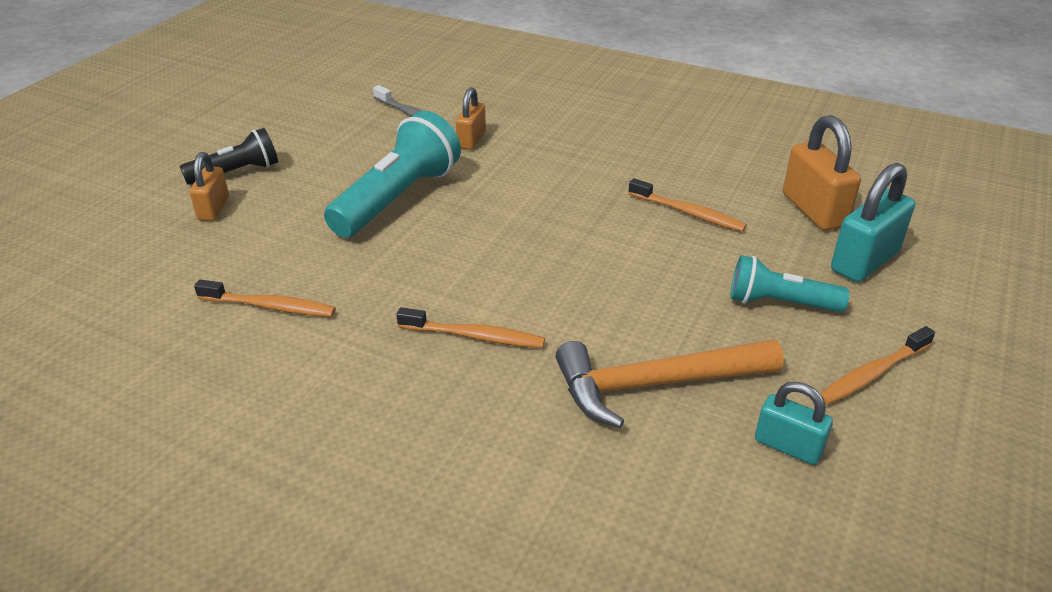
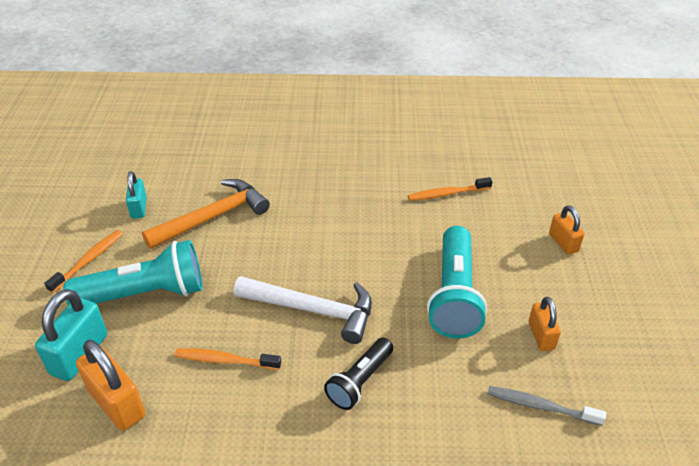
camera: 155 degrees right, 5 degrees up
black flashlight [180,128,278,185] -> black flashlight moved to [324,338,393,410]
orange toothbrush [396,307,545,348] -> none
orange padlock [456,87,486,150] -> orange padlock moved to [529,297,561,351]
turquoise flashlight [730,255,850,312] -> turquoise flashlight [64,240,202,305], size x1.67
turquoise padlock [755,382,833,465] -> turquoise padlock turned 75 degrees clockwise [126,171,147,219]
none -> white hammer [234,276,372,344]

